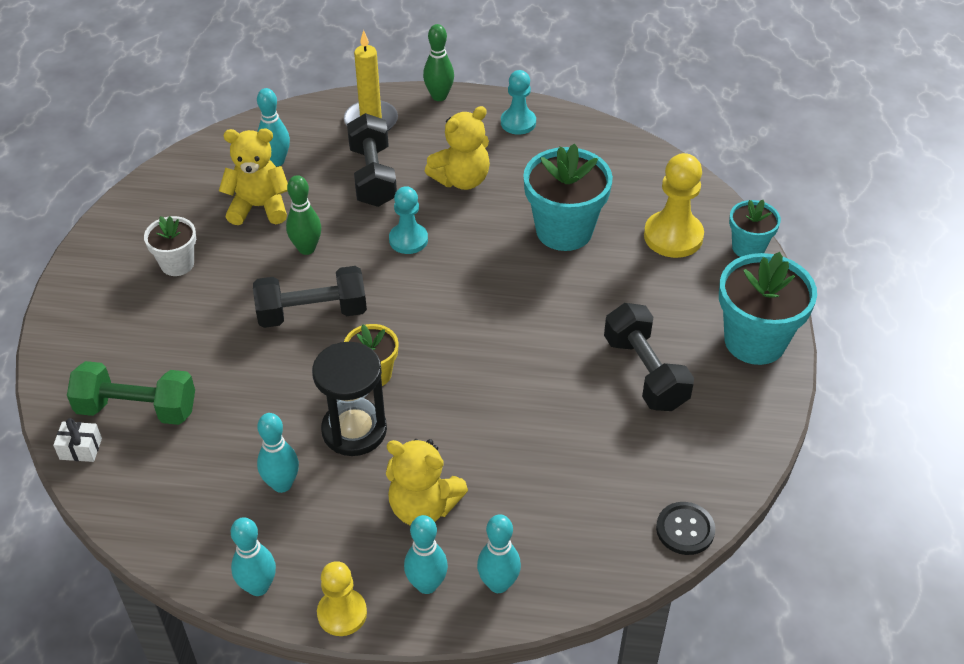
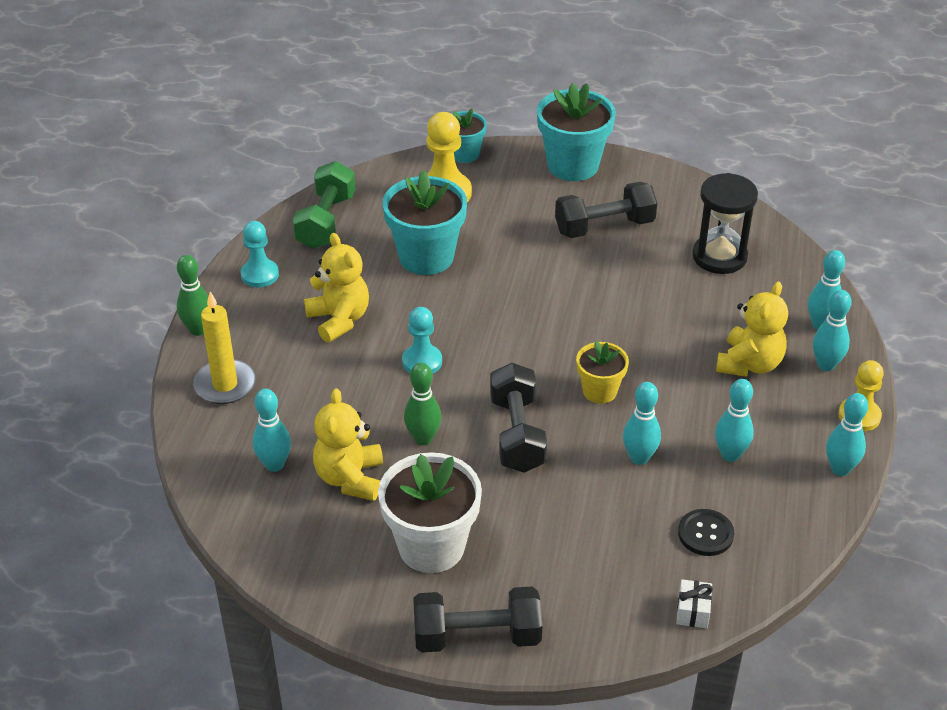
camera: 85 degrees left, 5 degrees down
green dumbbell [67,361,195,425] -> green dumbbell moved to [293,161,356,249]
white flower pot [144,216,196,276] -> white flower pot [378,452,482,573], size x1.75
black hourglass [312,342,387,456] -> black hourglass moved to [692,173,758,274]
black dumbbell [347,113,397,207] -> black dumbbell moved to [413,587,542,652]
black button [656,502,715,555] -> black button moved to [678,509,735,556]
none -> turquoise bowling pin [623,382,661,465]

